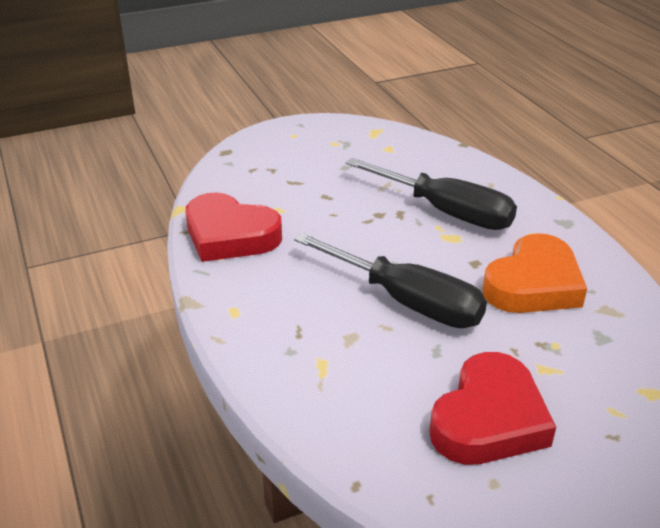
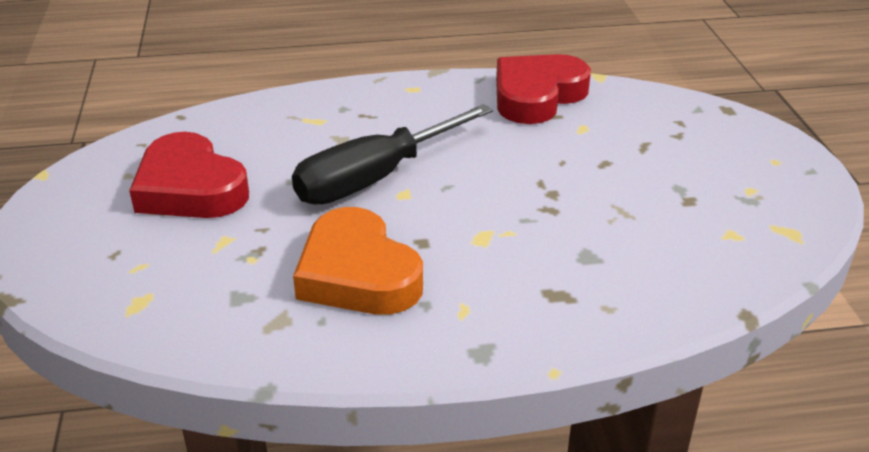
camera: 105 degrees right, 0 degrees up
black screwdriver [345,158,517,230] -> none

